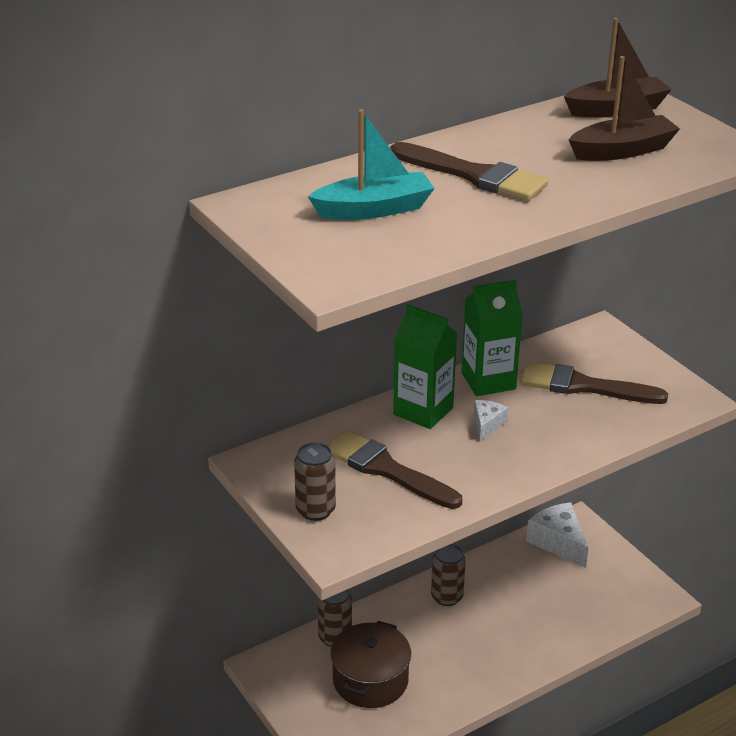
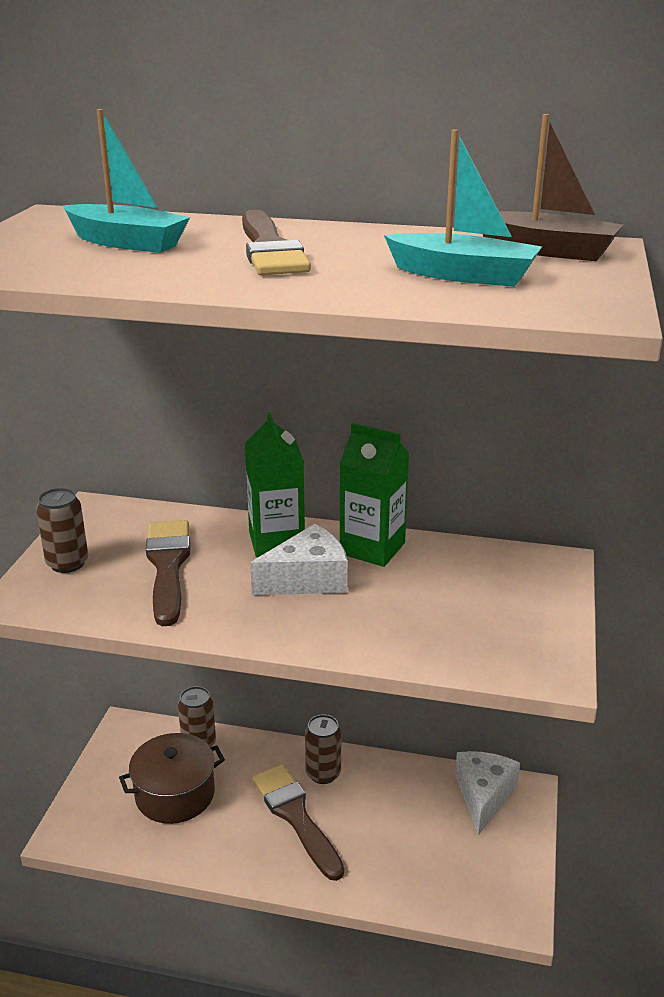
camera: 45 degrees right, 5 degrees down
white cheese [474,400,509,441] -> white cheese [250,524,348,595], size x1.83
brown brush [521,361,668,404] -> brown brush moved to [252,764,345,881]
brown boat [569,56,680,161] -> turquoise boat [384,129,542,287]

